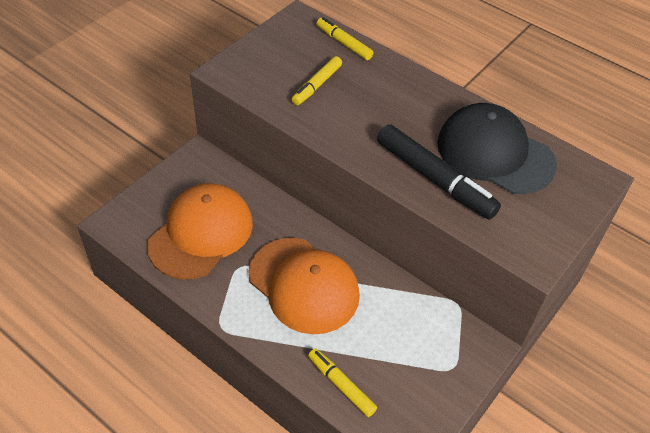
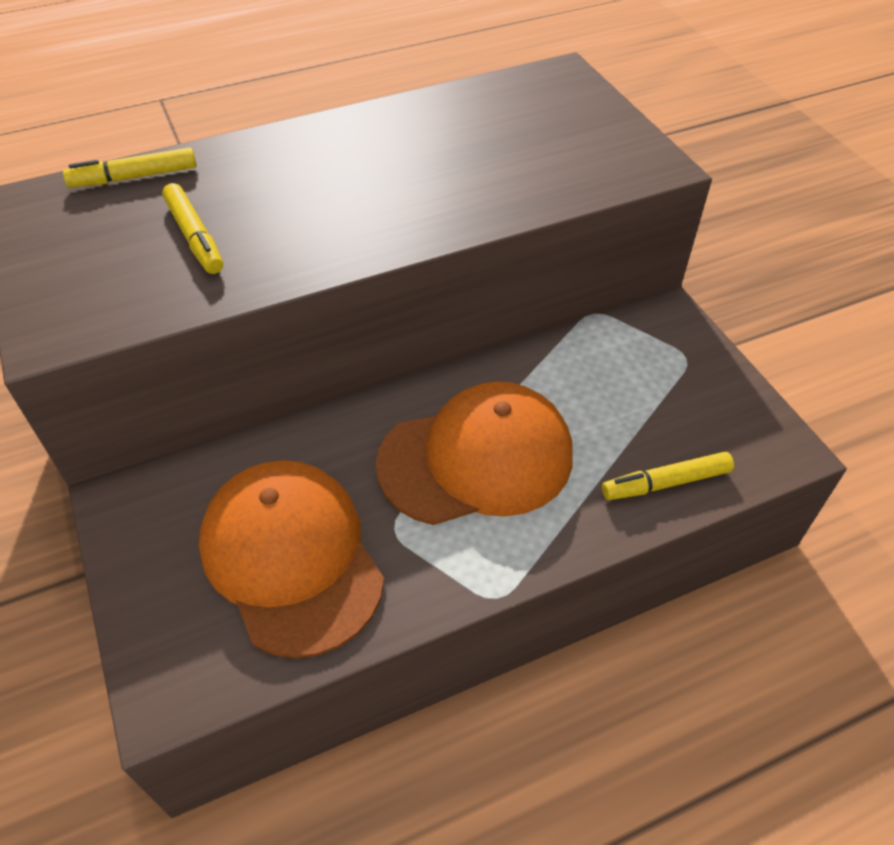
camera: 60 degrees left, 0 degrees up
black marker [377,124,501,220] -> none
black cap [437,103,557,194] -> none

